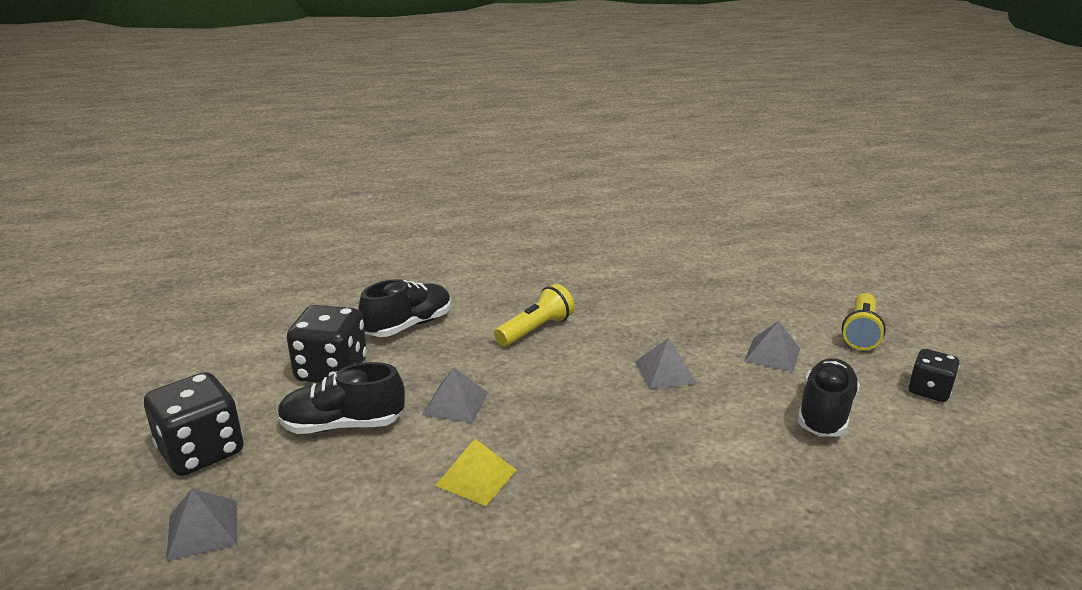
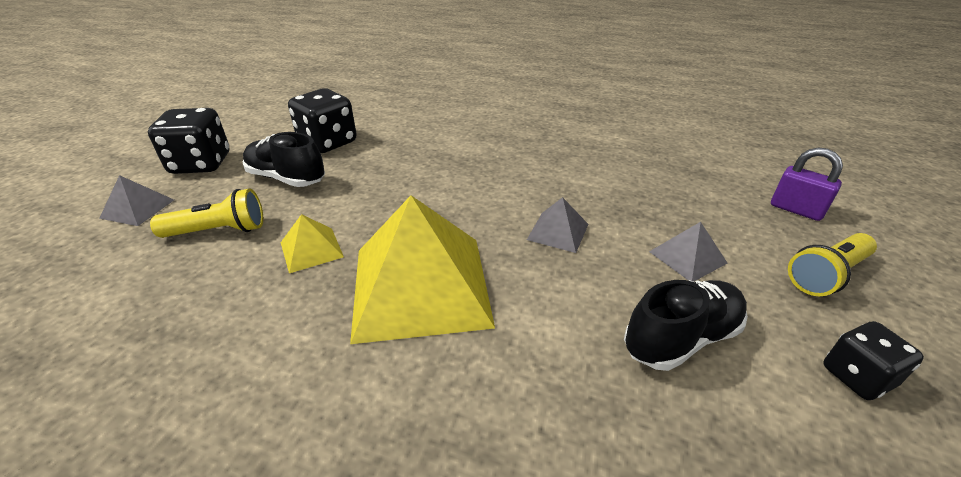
camera: 35 degrees right, 10 degrees up
black shoe [358,279,451,337] -> none
grey pyramid [422,367,488,423] -> none
yellow flashlight [494,284,575,346] -> yellow flashlight moved to [150,189,263,238]
none -> yellow pyramid [350,195,495,344]
none -> purple padlock [771,148,843,221]

